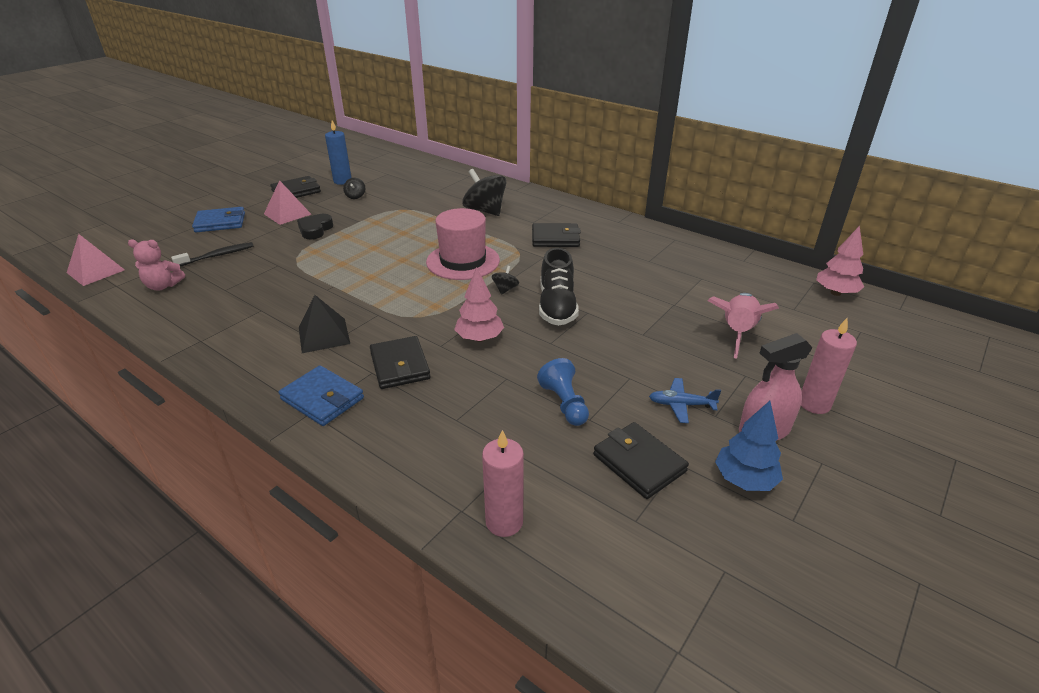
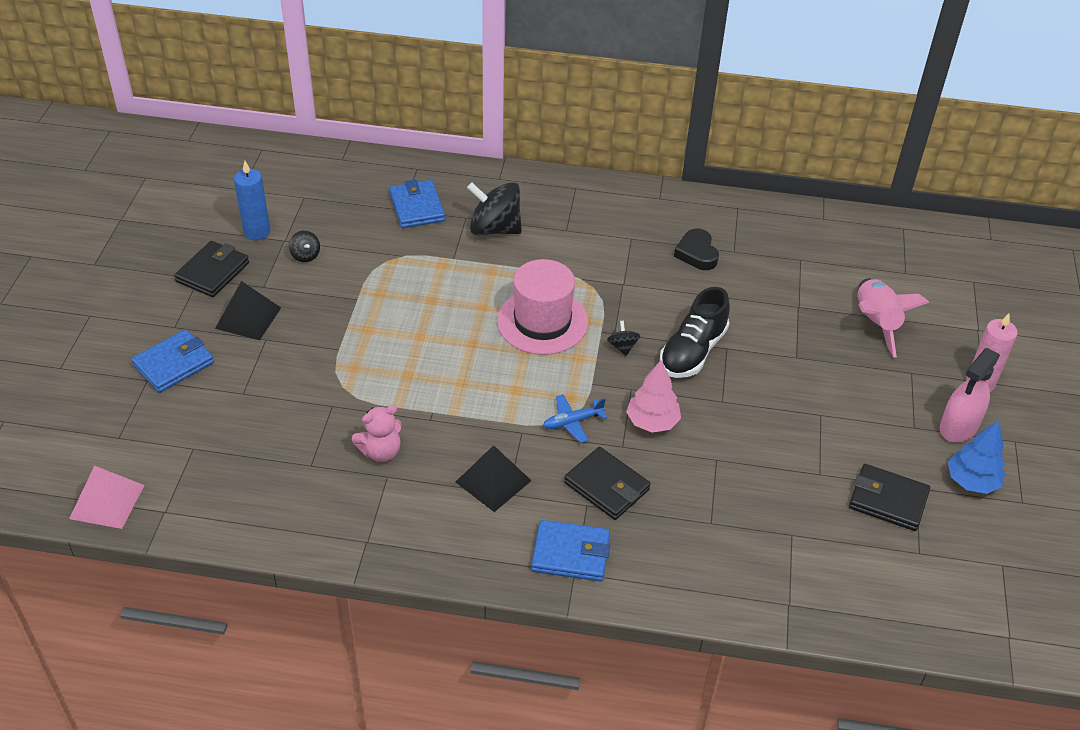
camera: 30 degrees left, 10 degrees up
pink teddy bear [128,239,185,290] -> pink teddy bear moved to [352,405,402,462]
black toothbrush [171,242,254,266] -> none
pink pyramid [264,180,312,225] -> black pyramid [215,281,281,340]
black heart [297,214,333,239] -> black heart moved to [674,228,719,270]
pink candle [482,430,524,537] -> none
black wallet [532,223,581,247] -> none
blue pawn [537,358,589,426] -> none
black shoe [539,248,579,326] -> black shoe turned 60 degrees clockwise [660,287,730,378]
blue plane [649,378,721,423] -> blue plane moved to [543,394,607,443]
pink tree [816,226,864,296] -> none
none -> blue wallet [389,180,445,228]

